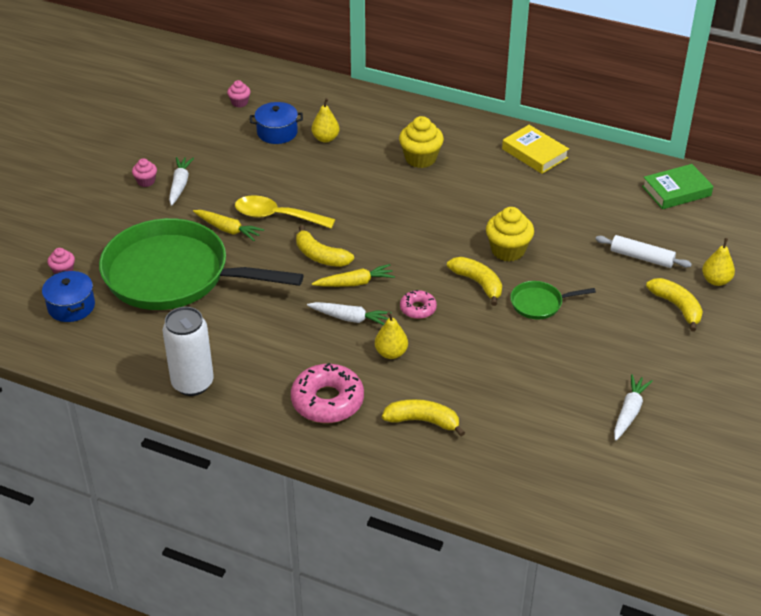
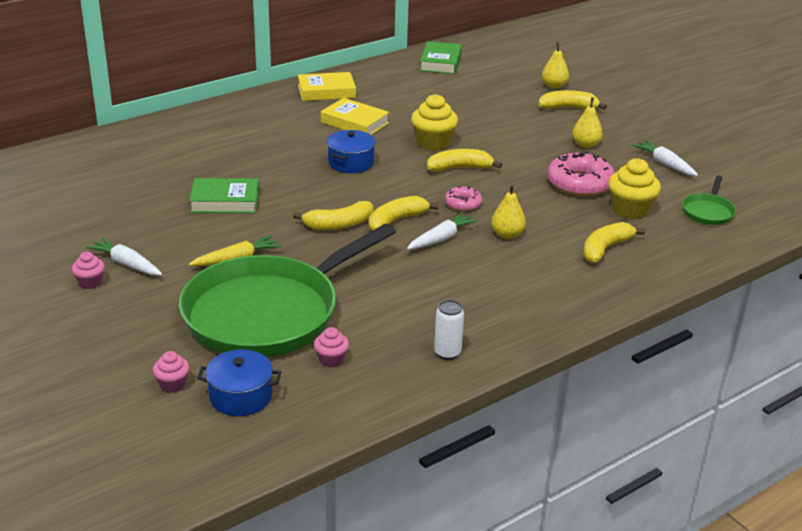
camera: 60 degrees left, 10 degrees down
white can [163,307,214,396] -> white can [434,300,464,360], size x0.55
pink cupcake [227,80,251,107] -> pink cupcake moved to [314,327,349,367]
yellow spoon [235,195,336,229] -> none
blue pot [250,102,303,144] -> blue pot moved to [327,130,375,173]
pink donut [291,363,364,423] -> pink donut moved to [547,151,614,196]
yellow pear [311,98,340,143] -> yellow pear moved to [572,97,603,148]
yellow carrot [312,264,395,287] -> yellow banana [369,196,439,231]
yellow cupcake [399,116,444,168] -> yellow cupcake moved to [608,158,661,219]
green pan [510,281,596,319] -> green pan moved to [682,176,736,225]
white rolling pin [595,235,692,268] -> none
none -> green book [189,178,259,213]
none -> yellow book [321,98,390,135]

